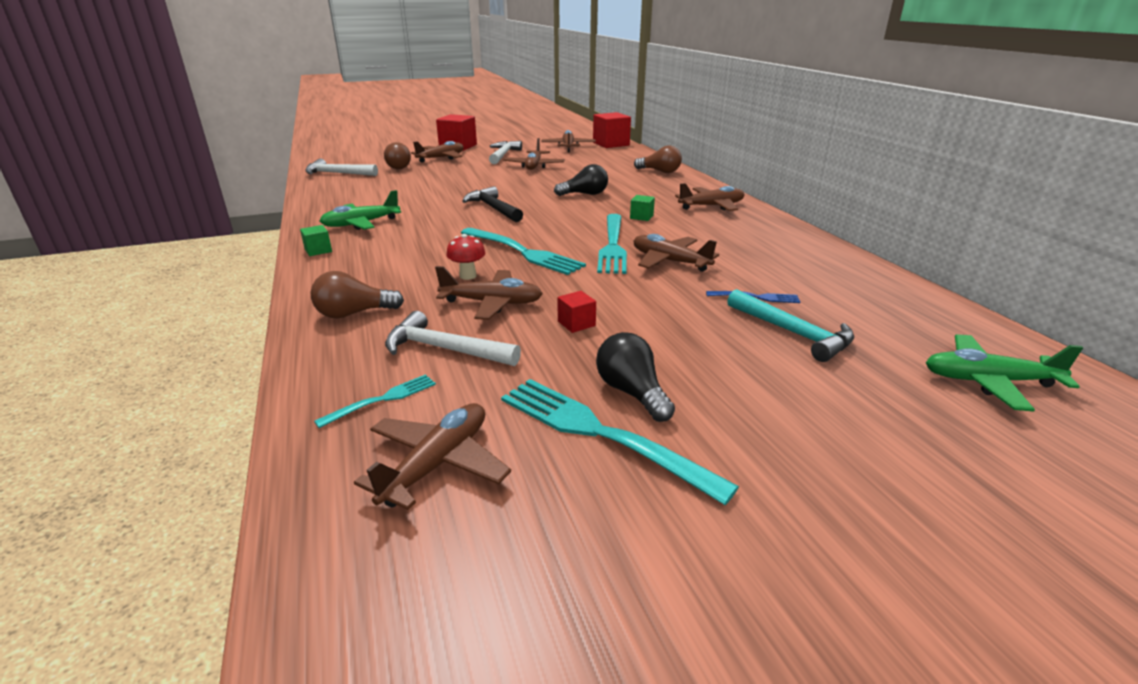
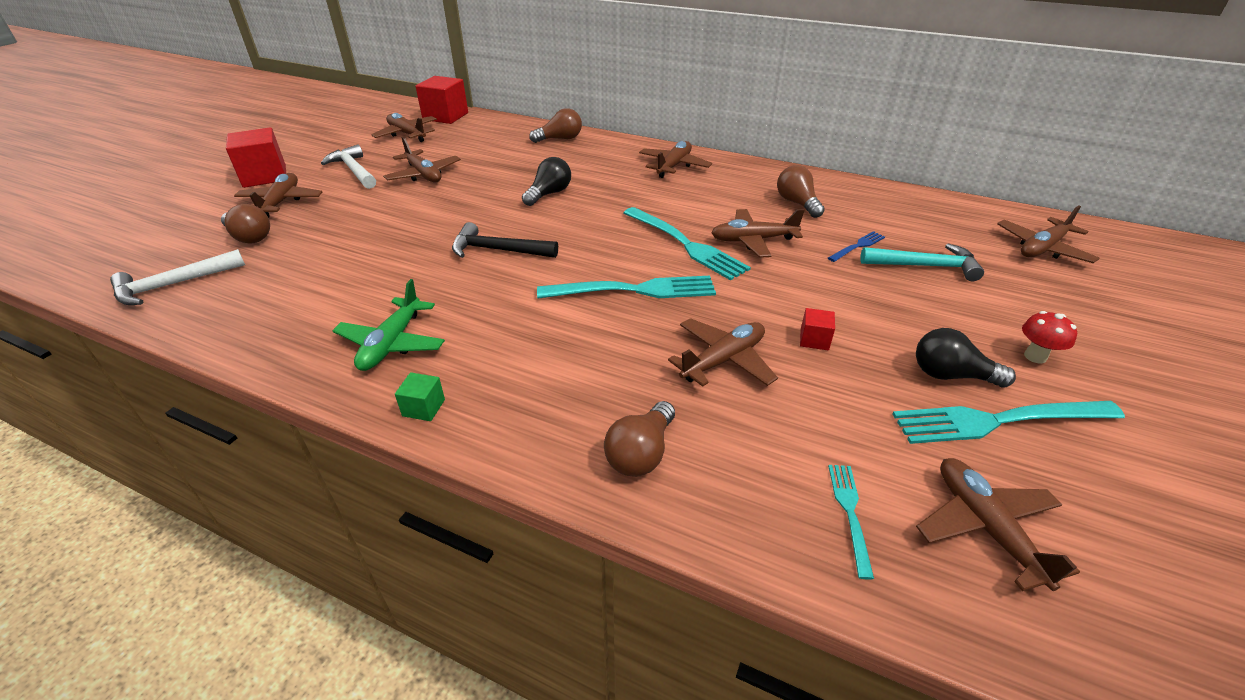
camera: 45 degrees left, 10 degrees up
white hammer [385,311,521,366] -> none
red mushroom [446,234,486,280] -> red mushroom moved to [1022,311,1077,364]
green cube [630,195,655,221] -> none
green plane [926,334,1083,412] -> brown plane [997,205,1100,263]
none -> brown light bulb [777,165,825,218]

